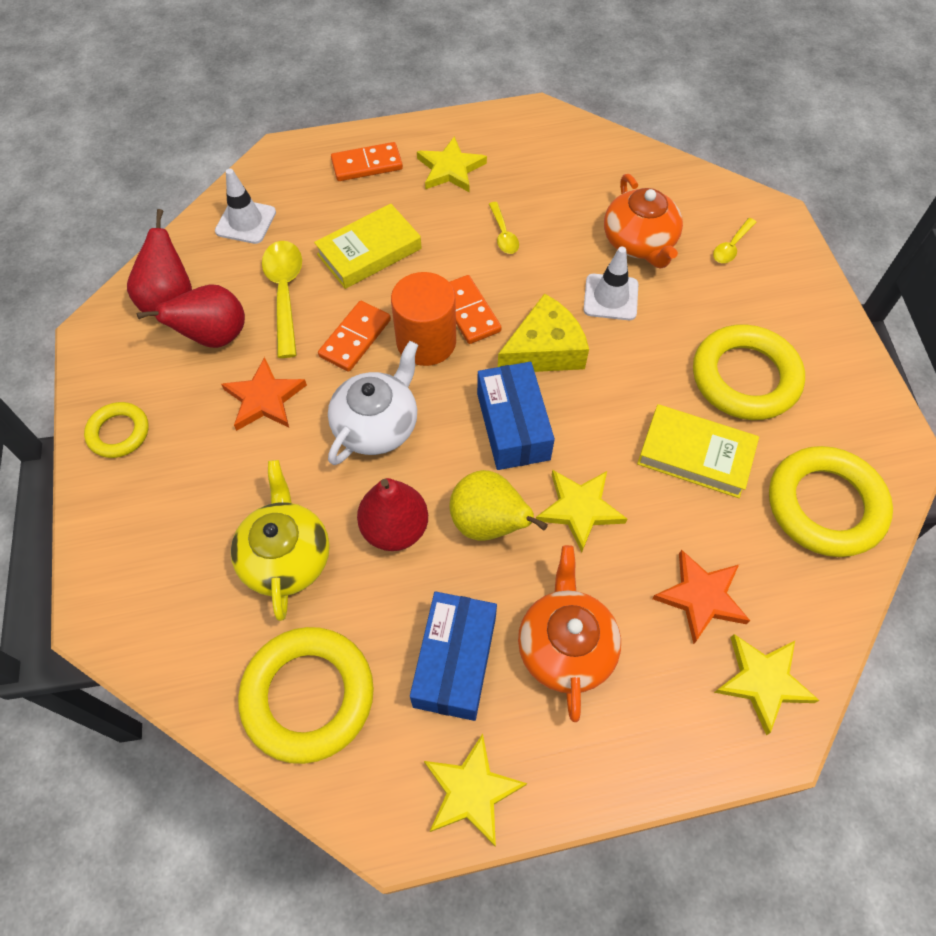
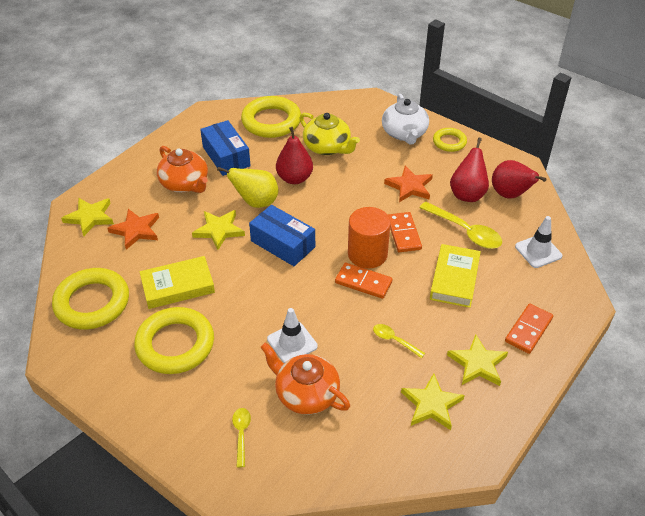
camera: 140 degrees right, 15 degrees down
white teapot [328,341,418,465] -> white teapot moved to [382,94,429,145]
yellow star [424,733,527,847] -> yellow star moved to [401,373,465,430]
yellow cheese [498,293,589,372] -> none

